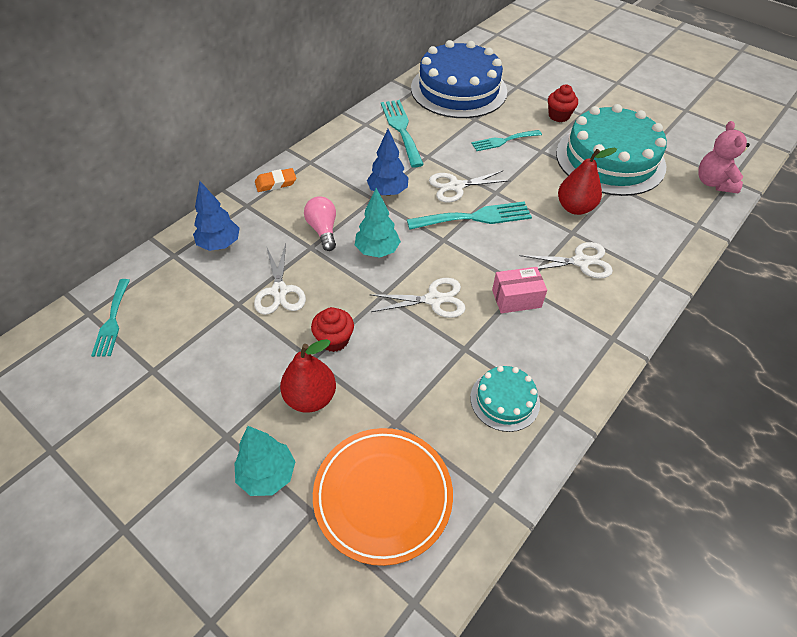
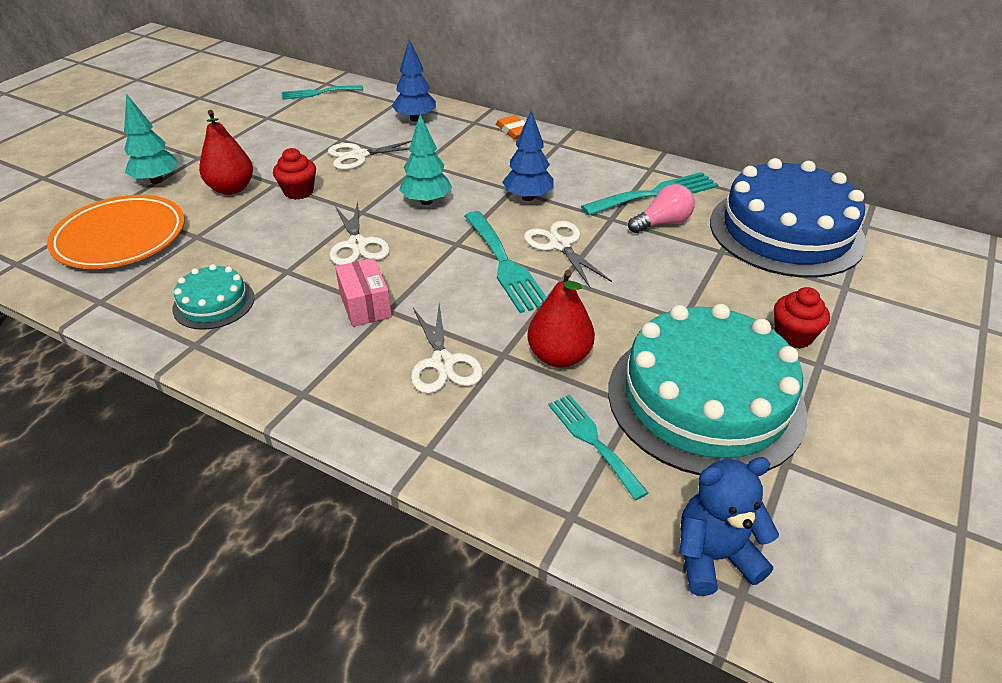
camera: 80 degrees right, 10 degrees down
pink light bulb [304,196,336,251] -> pink light bulb moved to [628,184,695,233]
turquoise fork [471,130,542,151] -> turquoise fork moved to [548,395,649,500]
pink teddy bear [698,121,750,193] -> blue teddy bear [679,457,779,596]

